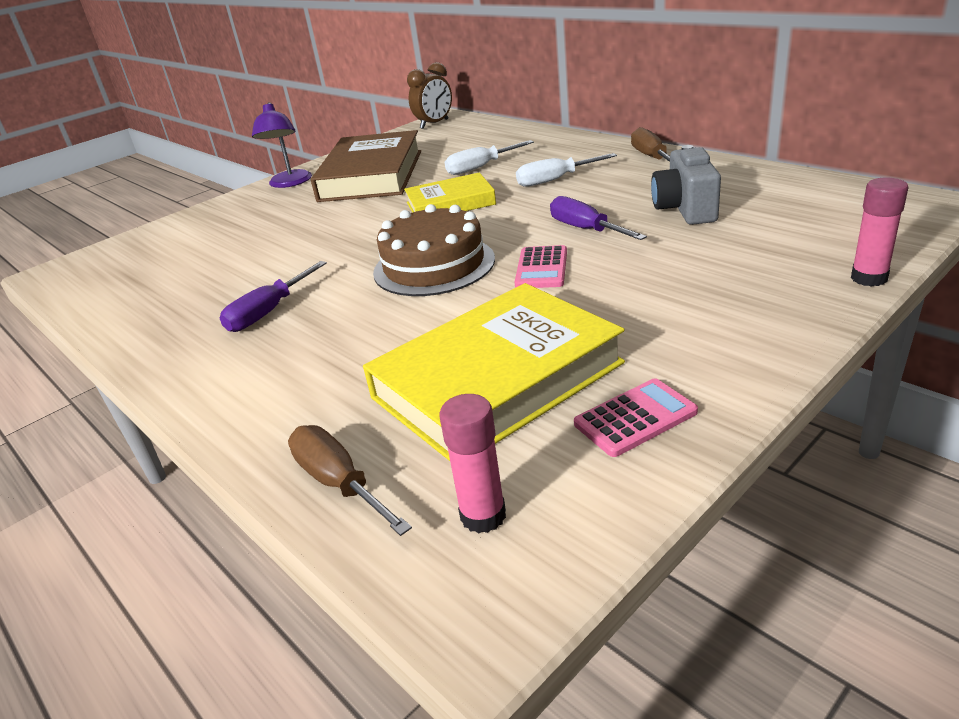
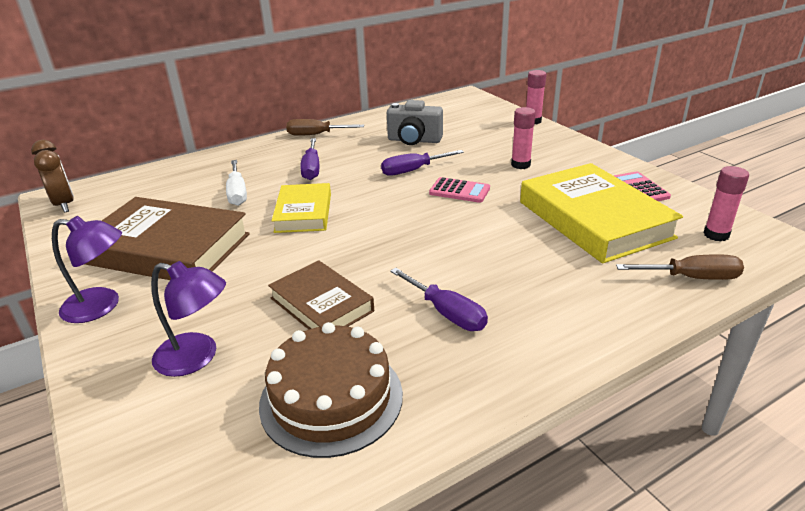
camera: 80 degrees left, 0 degrees up
brown screwdriver [288,425,412,536] -> brown screwdriver turned 150 degrees counterclockwise [616,254,744,280]
brown cake [373,204,495,296] -> brown cake moved to [259,322,403,458]
white screwdriver [516,153,617,187] -> purple screwdriver [300,138,319,180]
none -> purple lamp [151,261,226,377]
none -> brown book [268,260,374,330]
none -> pink glue stick [511,107,536,169]

